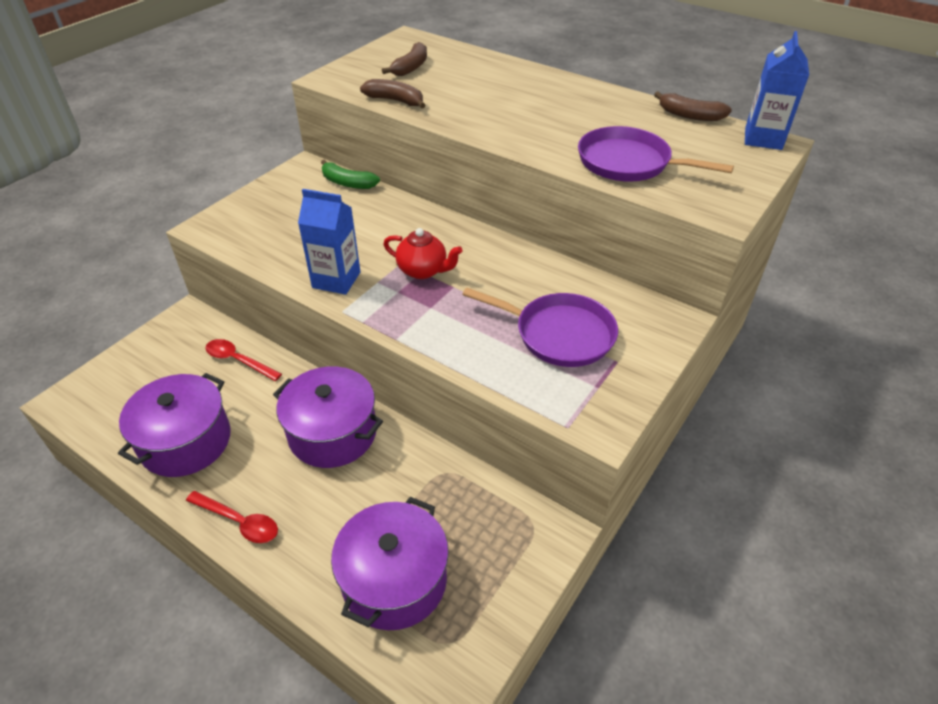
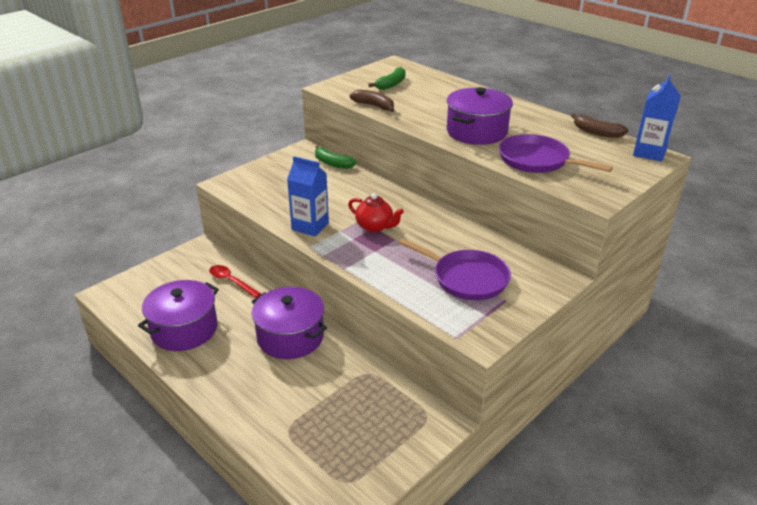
camera: 10 degrees right, 10 degrees down
red spoon [186,491,278,543] -> none
purple pot [331,497,449,630] -> purple pot moved to [447,87,513,145]
brown banana [382,42,427,76] -> green banana [368,67,405,90]

